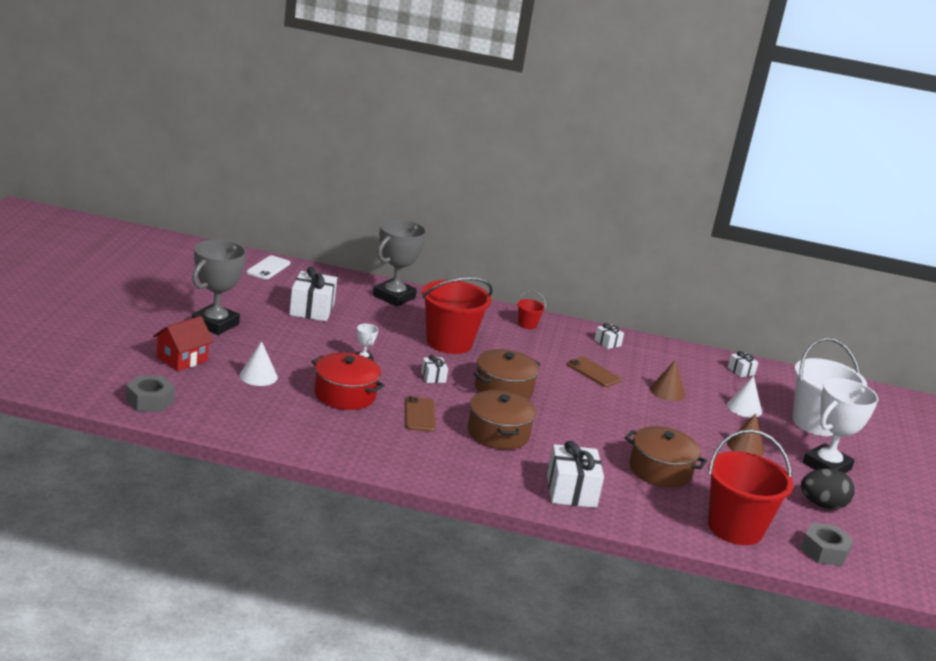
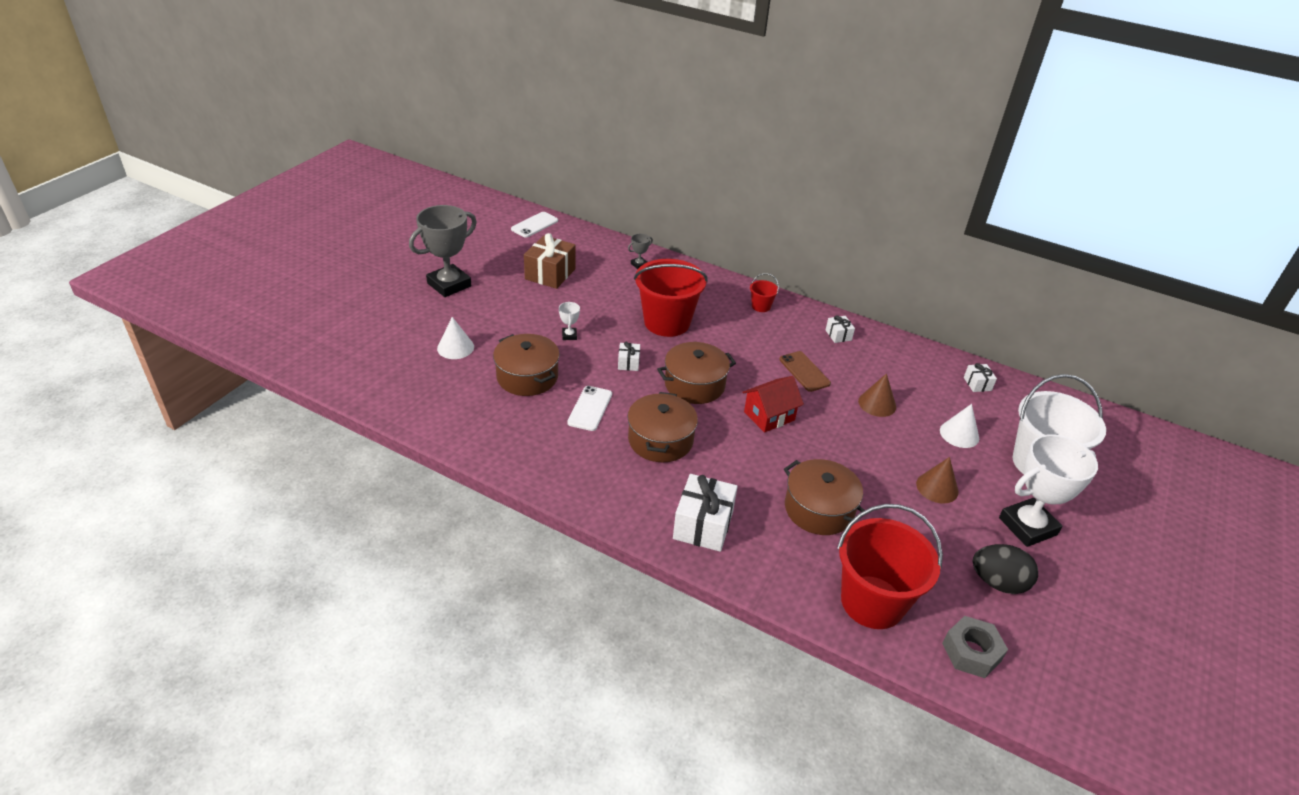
camera: 20 degrees right, 15 degrees up
grey nut [126,375,175,412] -> none
red house [153,316,214,371] -> red house moved to [742,376,804,433]
white gift [289,267,337,321] -> brown gift [524,233,576,289]
red pot [311,353,385,410] -> brown pot [493,334,560,396]
grey trophy [373,219,427,306] -> grey trophy [628,233,653,269], size x0.42
brown phone [405,396,436,432] -> white phone [567,386,612,431]

